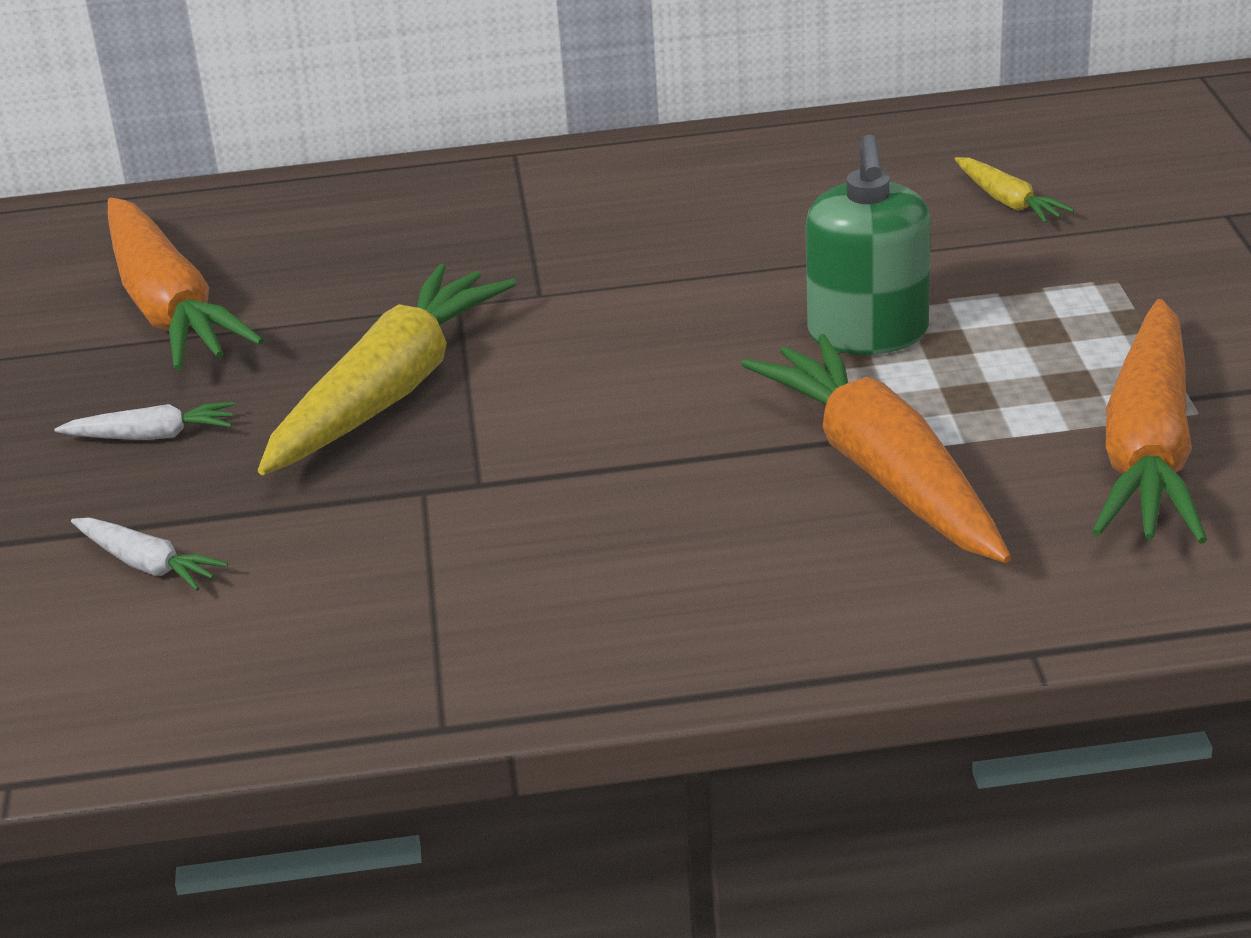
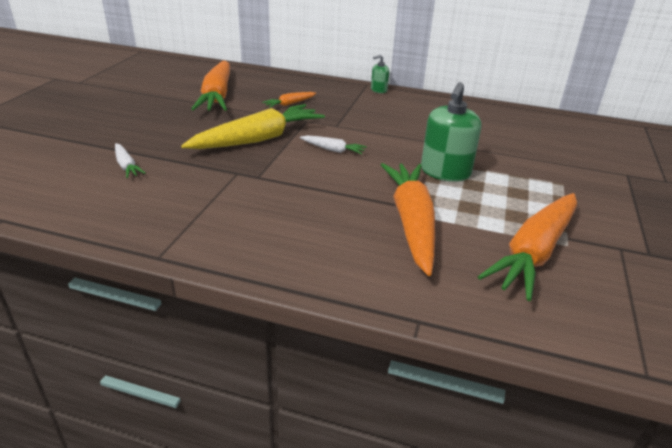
camera: 20 degrees right, 0 degrees up
white carrot [54,402,234,440] -> white carrot moved to [300,135,367,154]
yellow carrot [955,157,1074,223] -> none
none -> orange carrot [262,92,316,108]
none -> green soap dispenser [371,55,389,93]

